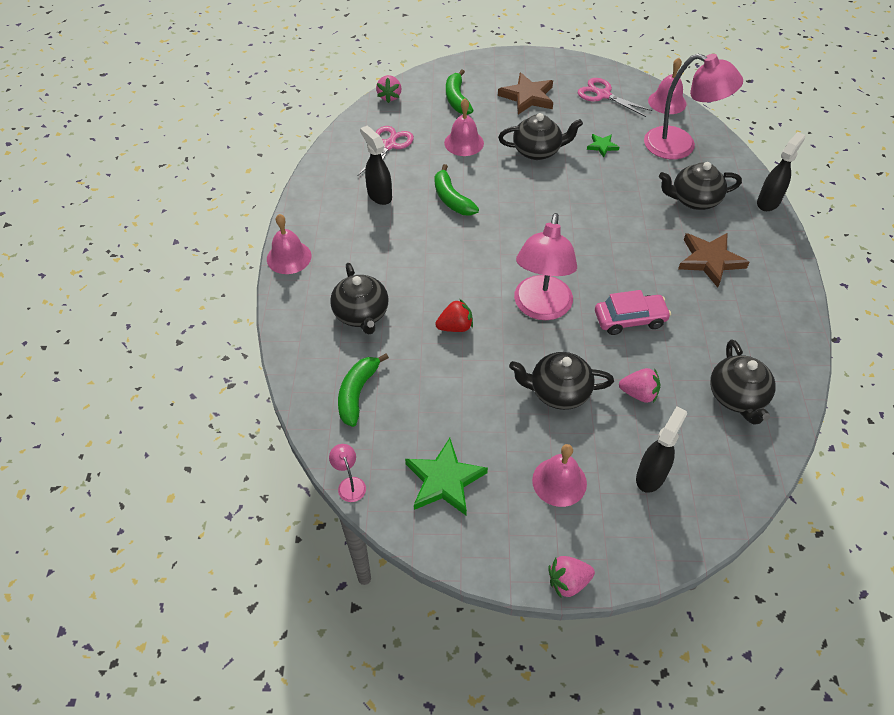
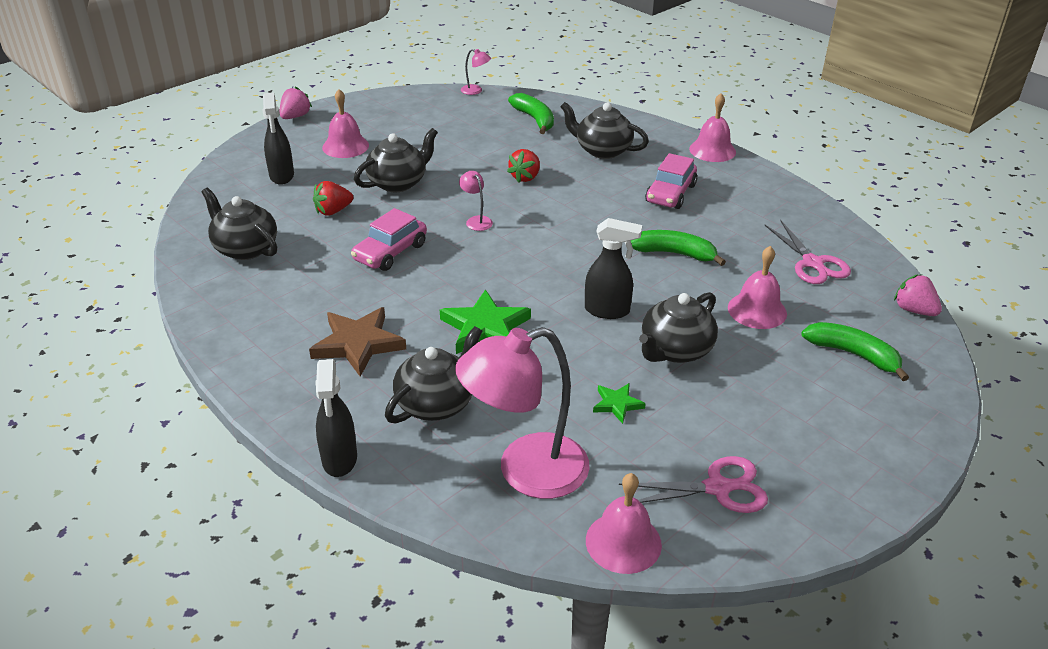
camera: 135 degrees right, 15 degrees down
black spray bottle [360,126,392,205] -> black spray bottle moved to [585,218,642,319]
green star [405,438,488,515] -> green star moved to [440,289,531,354]
brown star [498,73,553,115] -> none
pink lamp [514,213,577,320] -> pink lamp [459,171,493,231], size x0.40
pink strawberry [619,368,660,403] -> red strawberry [313,181,353,216]
none -> pink car [645,153,697,209]

